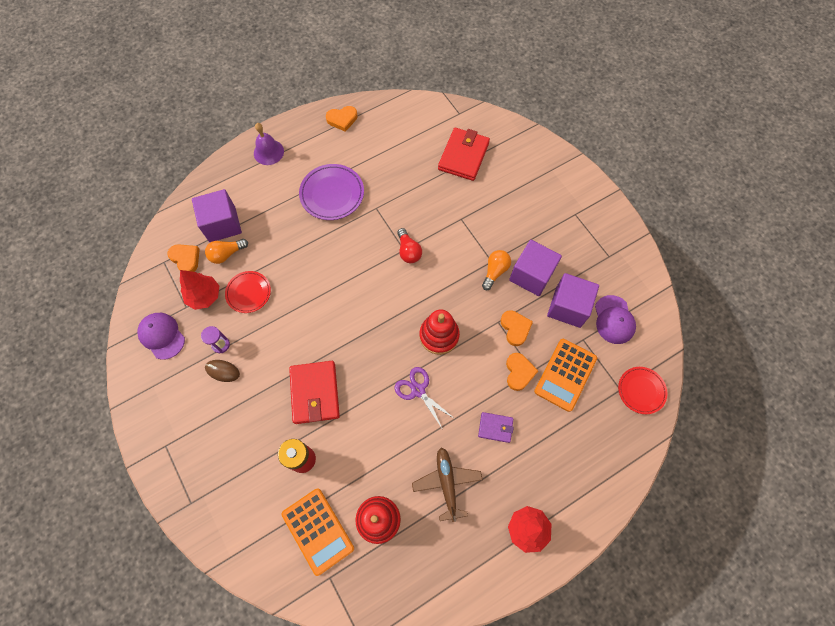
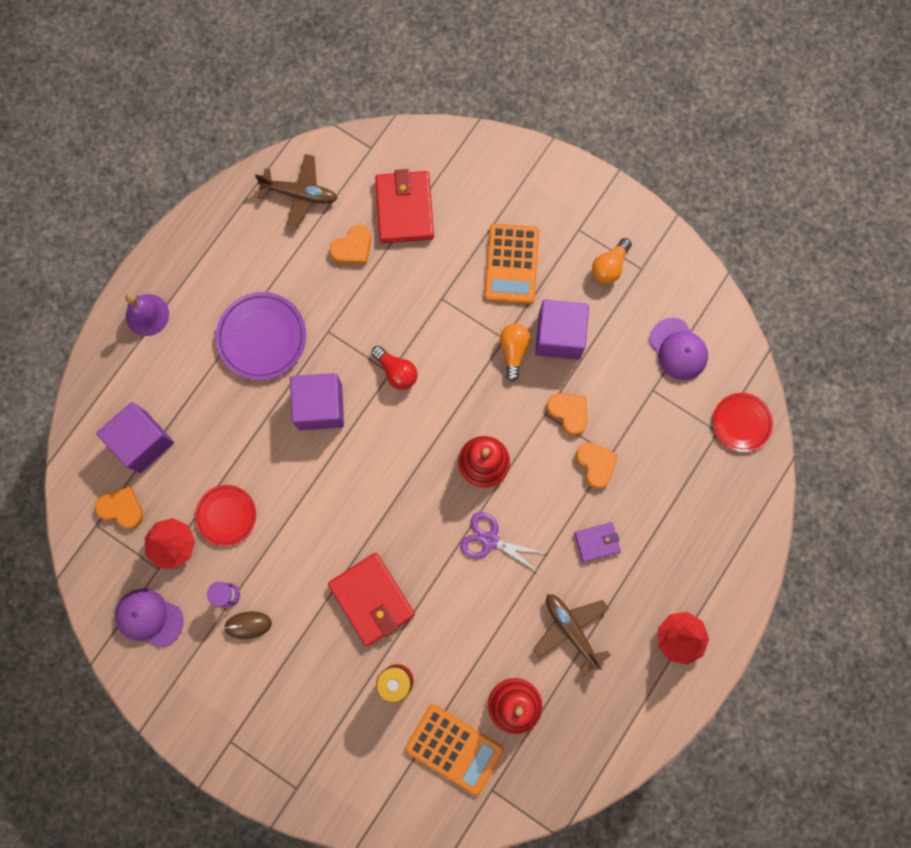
camera: 25 degrees left, 10 degrees up
orange light bulb [205,239,248,264] -> orange light bulb moved to [592,238,632,284]
orange heart [326,106,357,132] -> orange heart moved to [330,225,371,264]
orange calculator [534,339,597,412] -> orange calculator moved to [484,223,540,304]
purple cube [547,273,599,328] -> purple cube moved to [290,373,344,431]
none -> brown plane [255,154,338,229]

